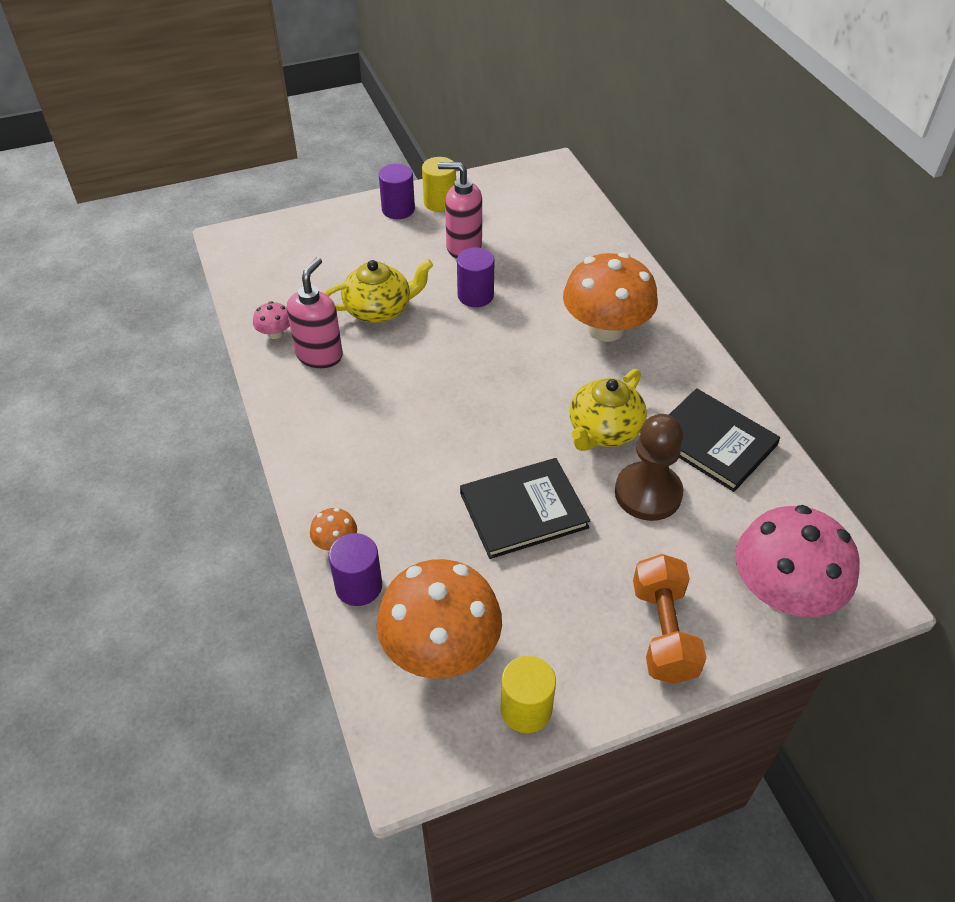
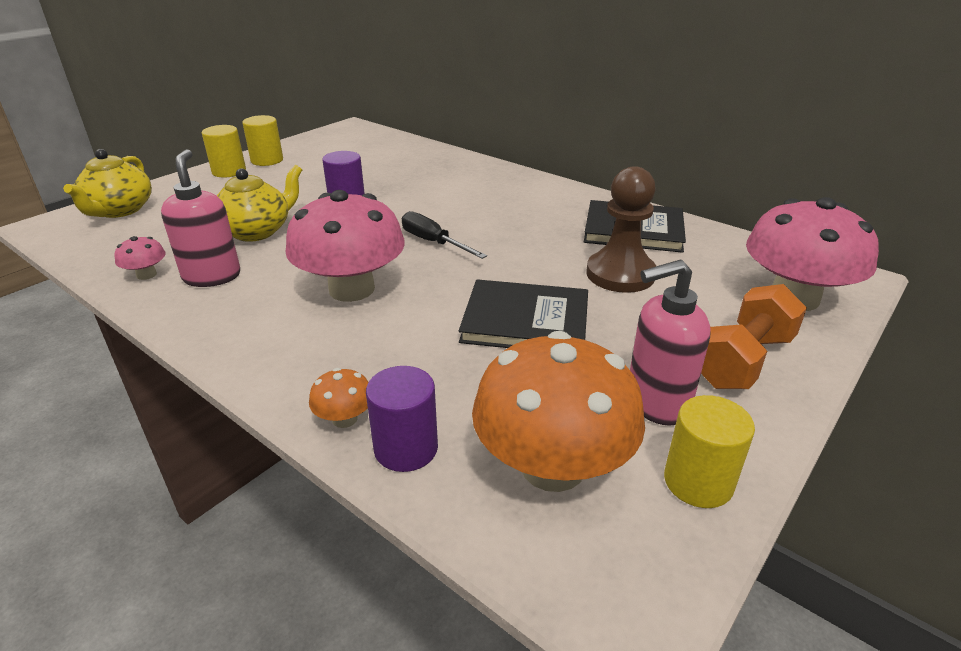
camera: 30 degrees left, 15 degrees down
purple cylinder [379,164,415,219] -> yellow cylinder [202,125,246,177]
pink soap dispenser [438,162,482,258] -> pink soap dispenser moved to [630,259,711,426]
black book [460,458,590,559] -> black book turned 60 degrees clockwise [459,279,588,348]
orange mushroom [563,252,658,342] -> none
yellow teapot [570,369,647,451] -> yellow teapot moved to [63,149,152,218]
orange dumbbell [633,554,707,684] -> orange dumbbell turned 75 degrees clockwise [701,284,807,389]
none -> pink mushroom [285,190,405,302]
none -> black screwdriver [402,211,487,259]

